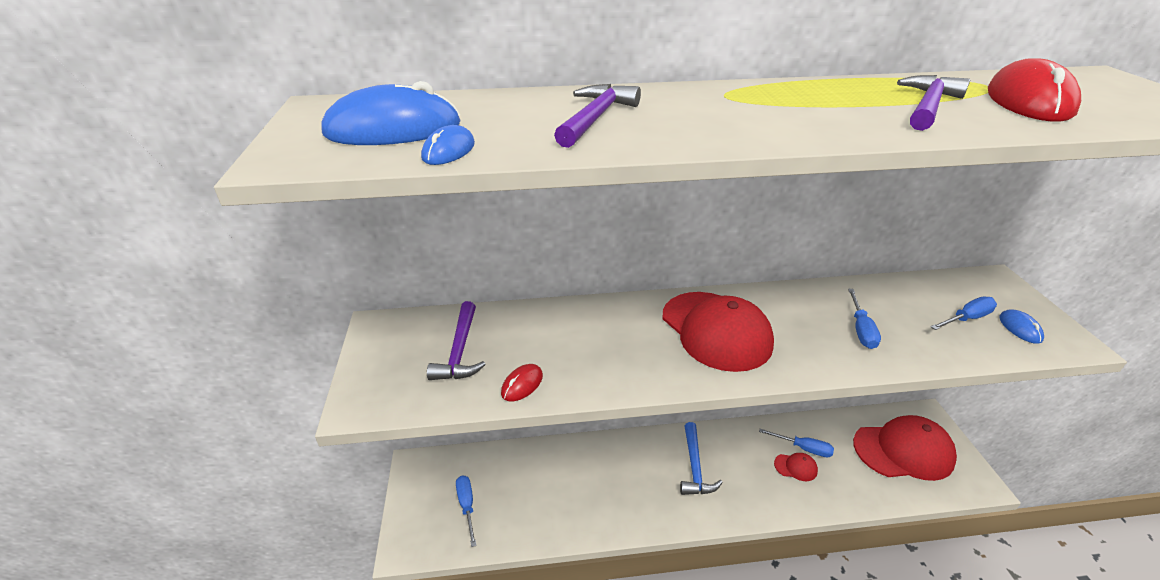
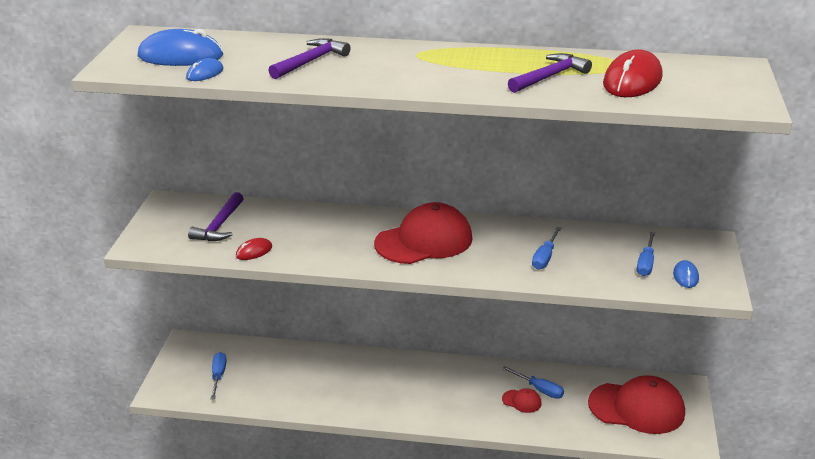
camera: 15 degrees right, 5 degrees down
red cap [663,292,774,372] -> red cap turned 105 degrees counterclockwise [374,202,472,264]
blue hammer [680,422,723,495] -> none
blue screwdriver [931,297,997,330] -> blue screwdriver turned 120 degrees clockwise [637,232,655,276]

